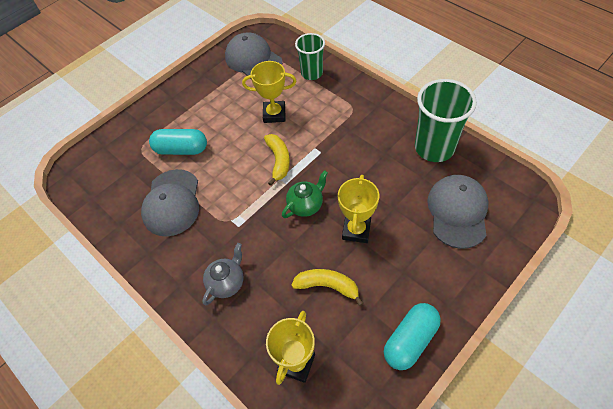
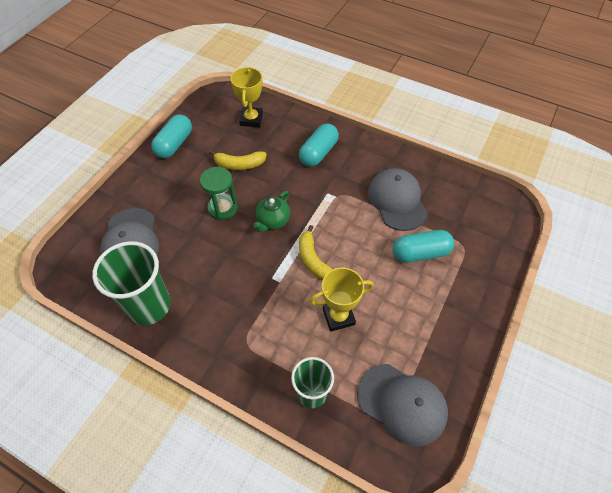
camera: 160 degrees right, 0 degrees up
grey teapot [202,243,243,305] -> turquoise capsule [299,123,339,167]
yellow trophy [338,175,379,243] -> green hourglass [200,167,238,220]

